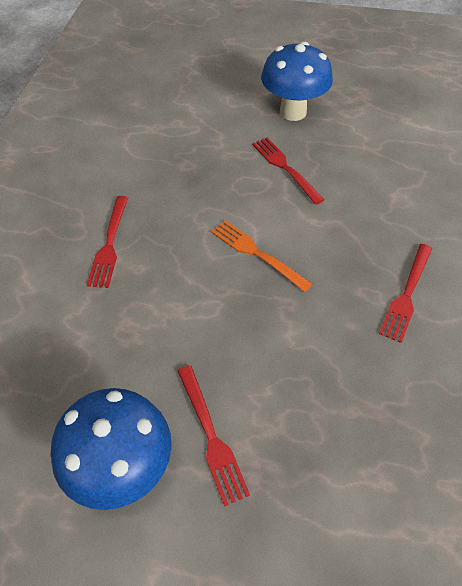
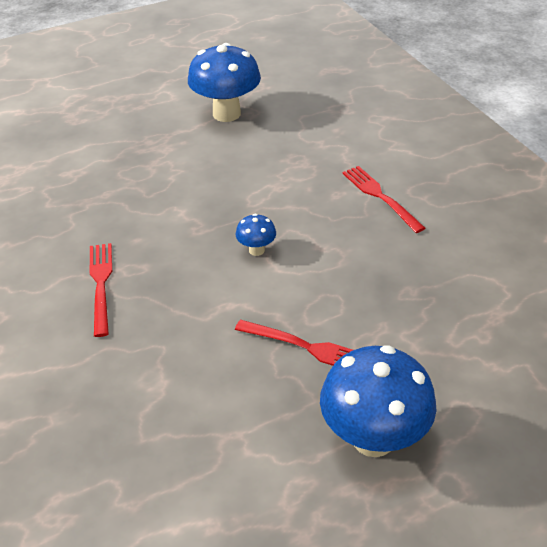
camera: 145 degrees right, 10 degrees down
red fork [177,365,250,506] -> none
orange fork [211,220,313,292] -> blue mushroom [236,214,276,256]

